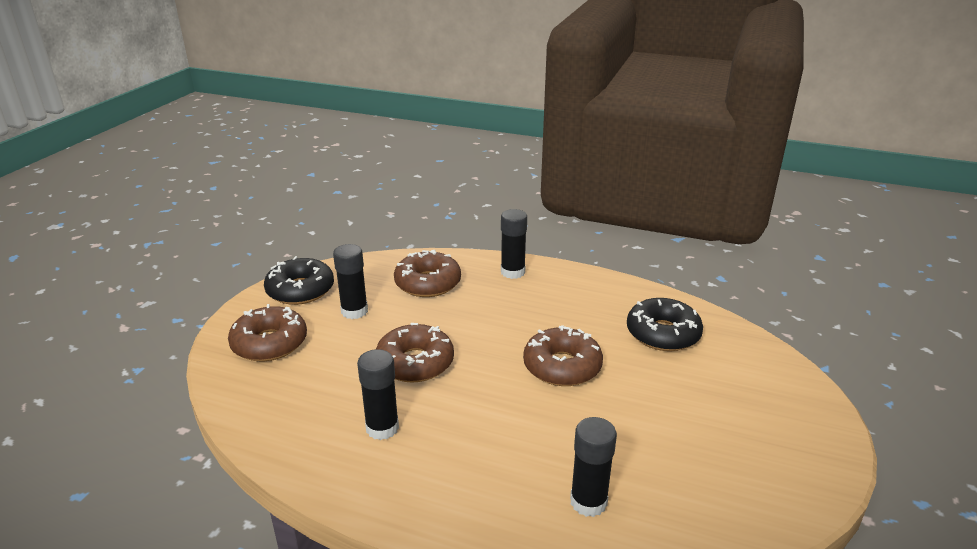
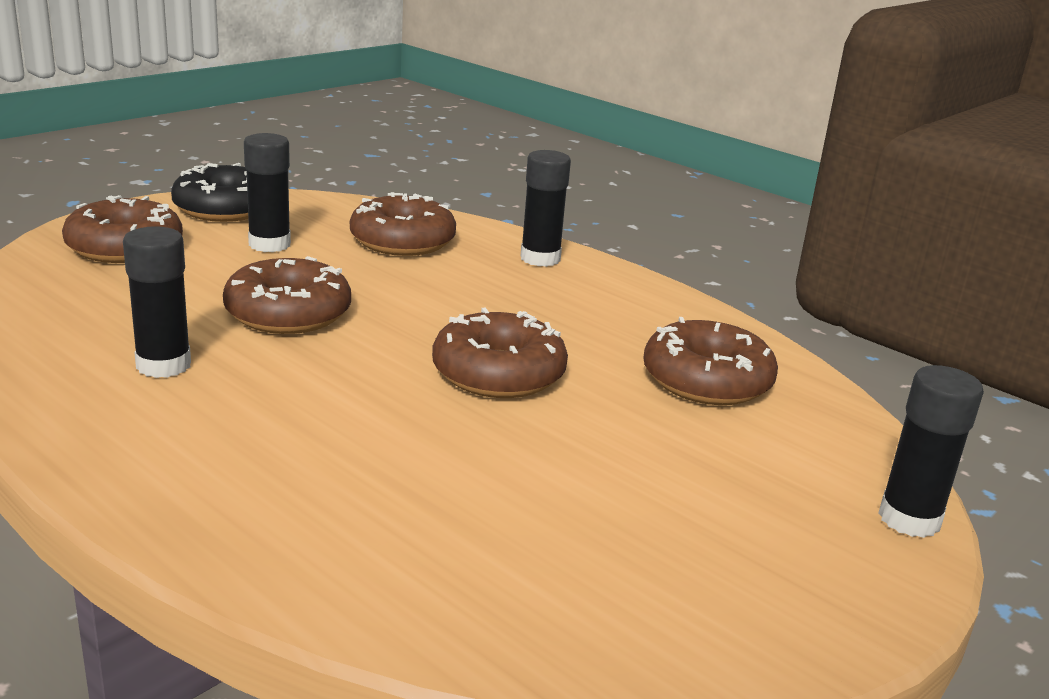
camera: 20 degrees right, 5 degrees down
black glue stick [570,417,617,517] -> black glue stick moved to [878,365,984,538]
black donut [627,298,703,351] -> brown donut [643,317,778,405]

